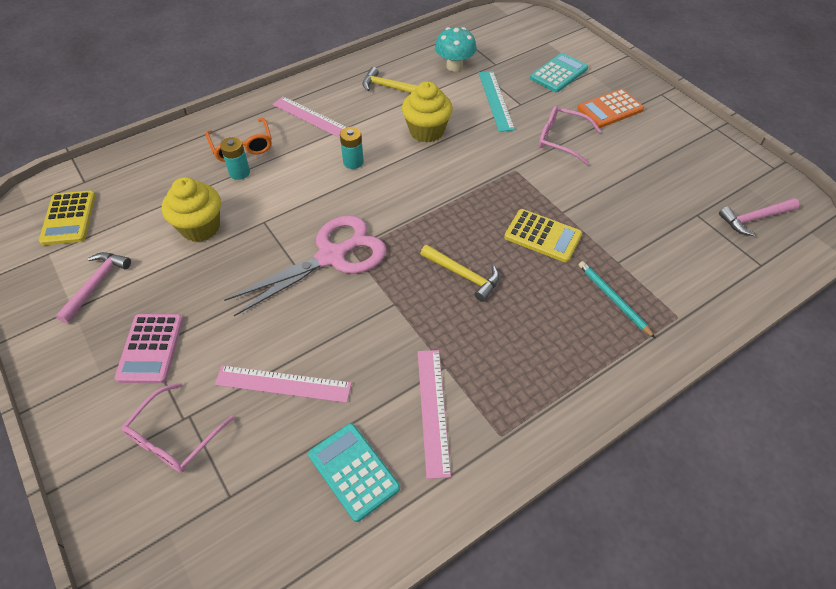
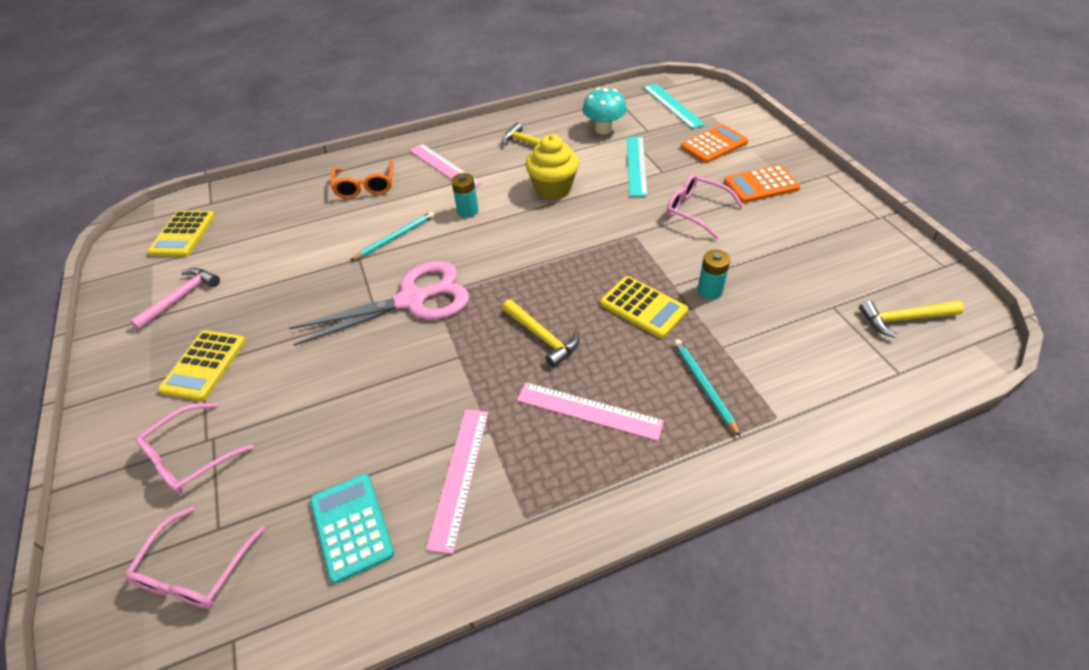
camera: 15 degrees right, 5 degrees down
pink calculator [115,314,183,383] -> yellow calculator [158,330,246,401]
yellow cupcake [162,177,221,242] -> none
pink ruler [215,365,352,403] -> pink ruler moved to [517,382,664,441]
turquoise battery [220,137,250,180] -> turquoise battery moved to [697,250,730,299]
turquoise calculator [530,53,588,92] -> orange calculator [681,124,748,163]
pink hammer [719,198,799,236] -> yellow hammer [859,300,964,338]
none -> pink glasses [124,507,265,609]
none -> turquoise pencil [350,212,434,261]
none -> turquoise ruler [643,83,706,129]

